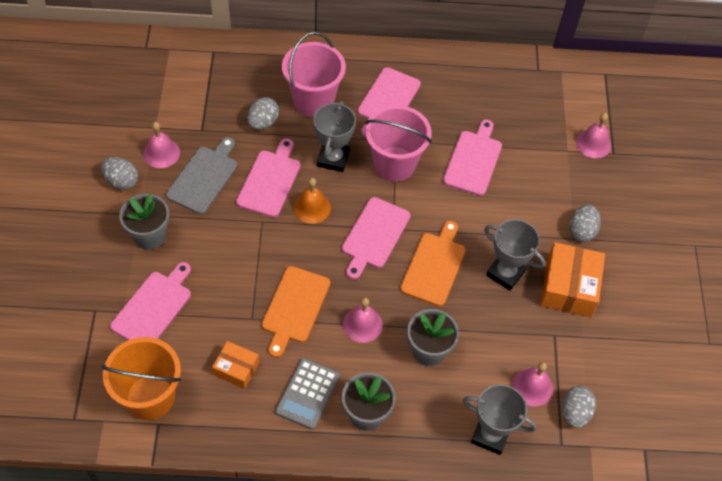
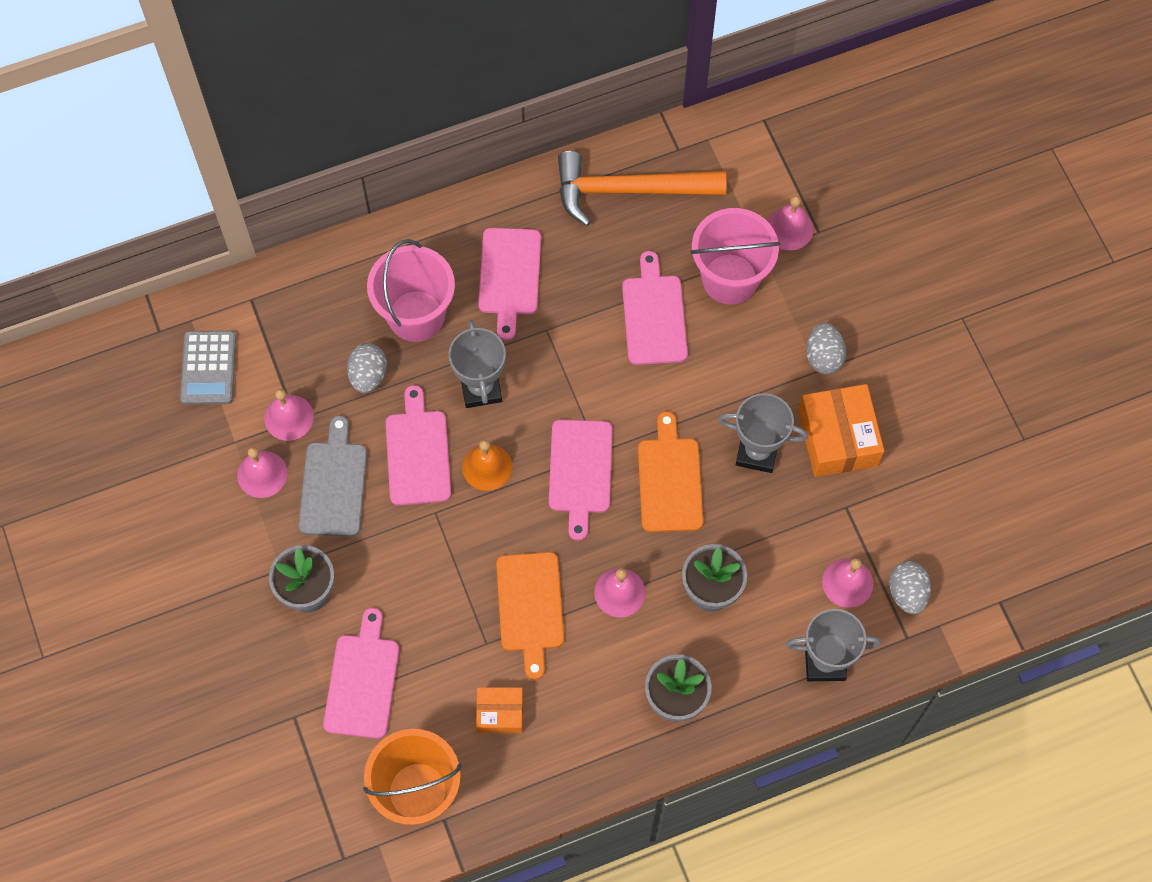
camera: 20 degrees left, 10 degrees up
grey egg [101,157,138,190] -> none
grey calculator [275,358,340,430] -> grey calculator moved to [180,331,236,405]
pink bucket [365,105,432,182] -> pink bucket moved to [690,208,780,304]
none -> pink bell [264,389,314,441]
none -> orange hammer [558,151,727,226]

